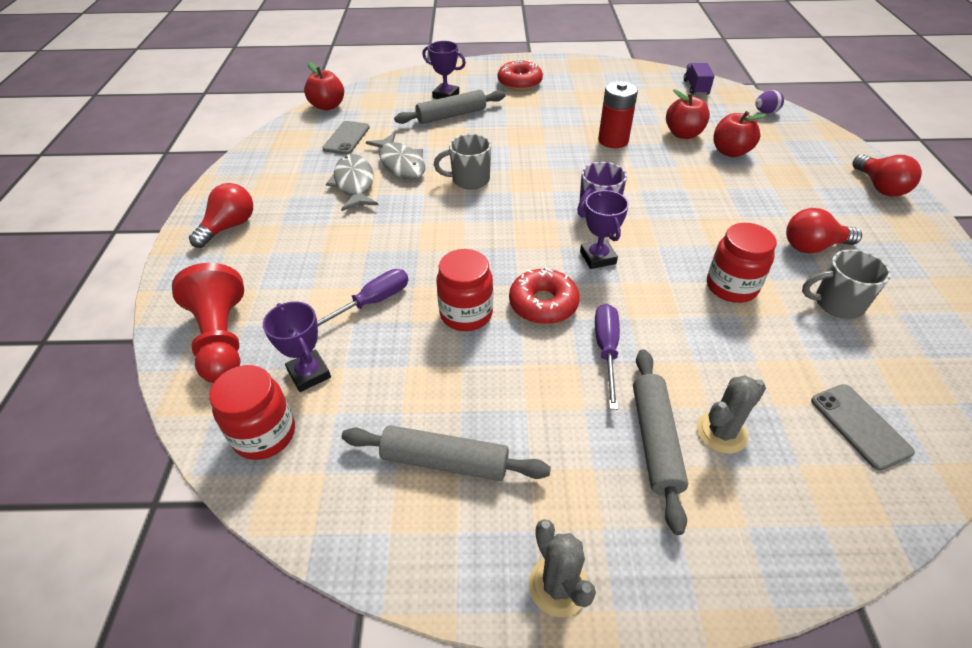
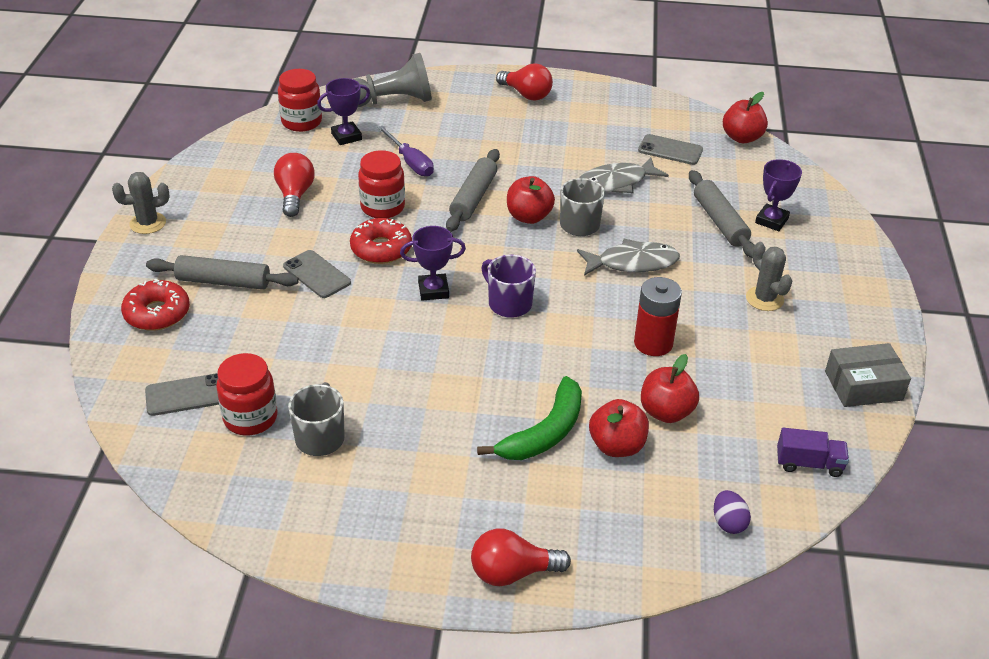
camera: 95 degrees right, 5 degrees down
red pawn [172,263,244,383] -> grey pawn [353,53,432,107]
grey fish [326,154,378,211] -> grey fish moved to [577,239,680,276]
grey rolling pin [342,425,551,481] -> grey rolling pin moved to [446,149,500,232]
red donut [498,60,543,91] -> red donut moved to [121,279,190,331]
purple screwdriver [595,304,620,410] -> grey phone [283,250,351,298]
grey cactus [697,375,766,454] -> grey cactus moved to [746,242,792,311]
red jar [707,223,777,303] -> red jar moved to [216,353,278,436]
red light bulb [786,208,862,254] -> red light bulb moved to [274,153,315,217]
none -> green banana [477,376,582,460]
none -> red apple [507,176,555,224]
none -> grey box [825,343,911,407]

